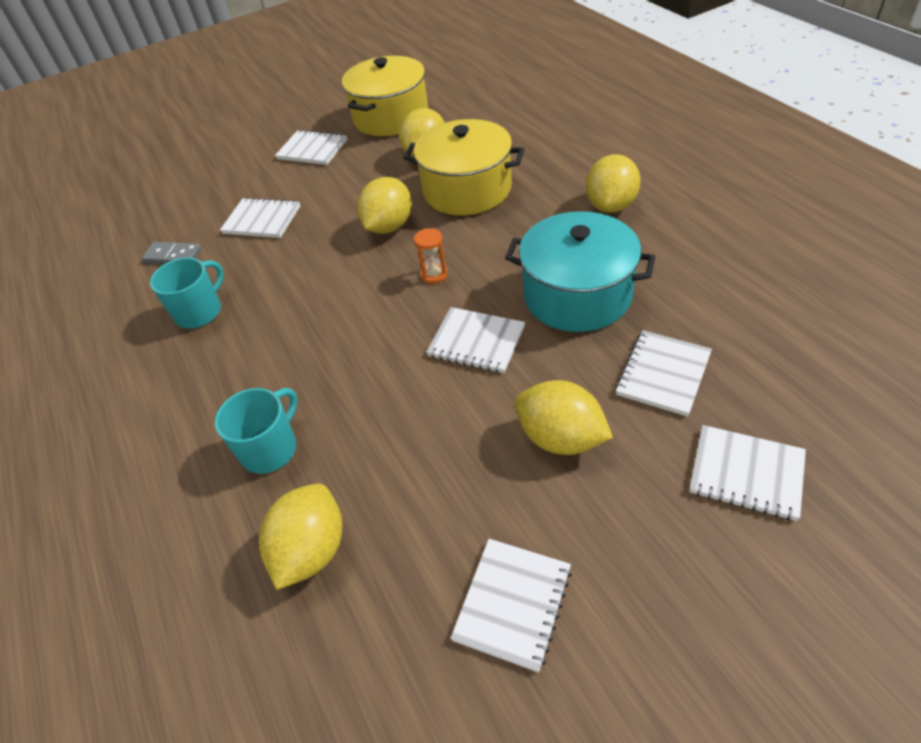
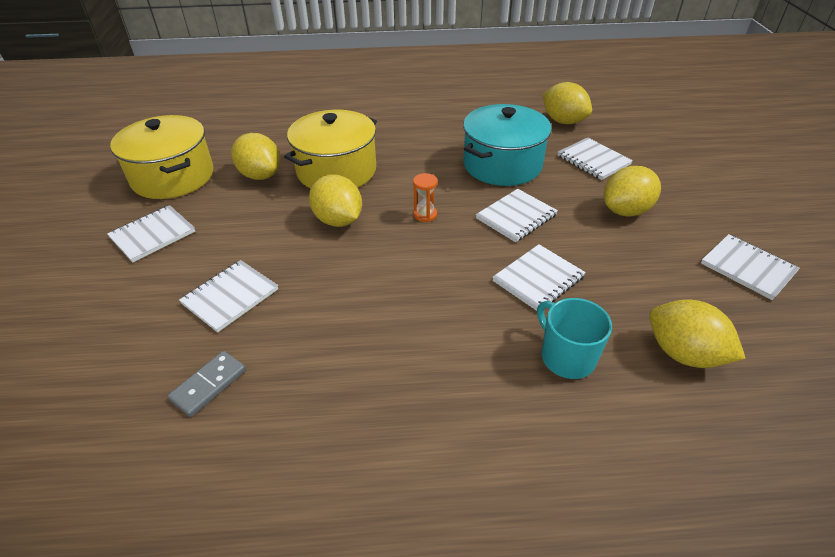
camera: 70 degrees left, 5 degrees down
turquoise mug [150,258,224,328] -> none
yellow lemon [586,154,641,213] -> yellow lemon moved to [543,82,592,124]
white notebook [689,425,806,521] -> white notebook moved to [493,244,586,311]

